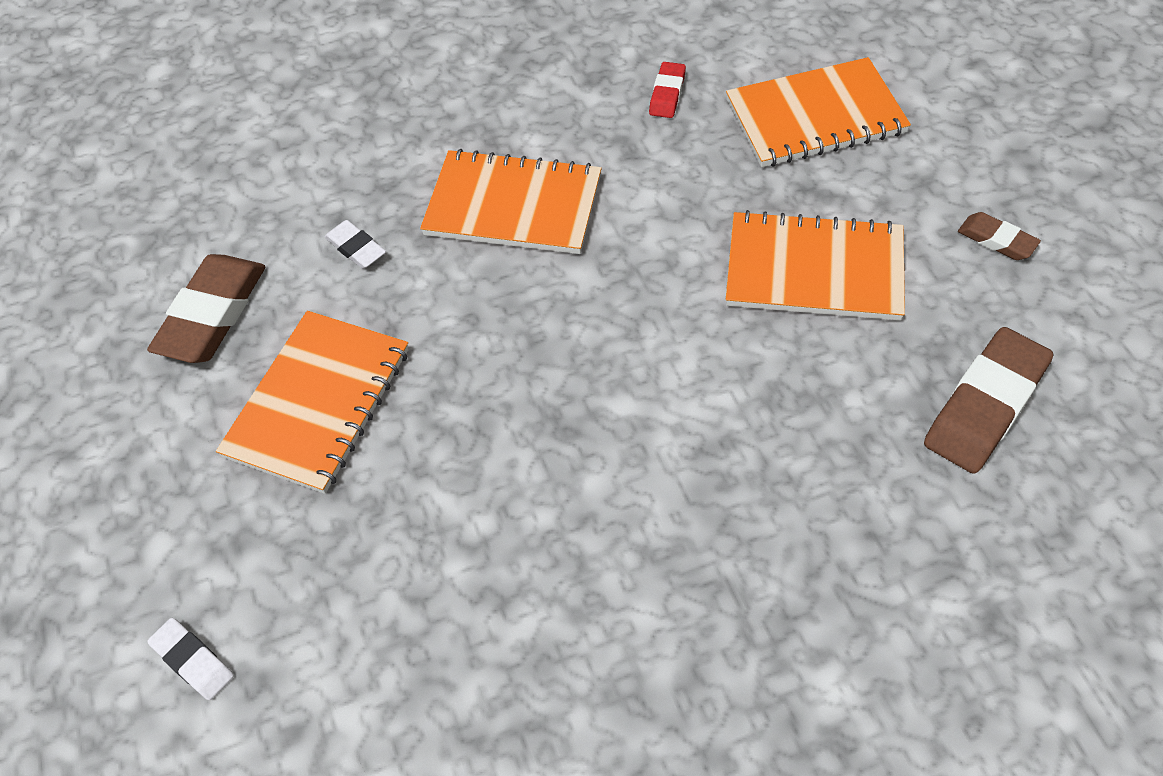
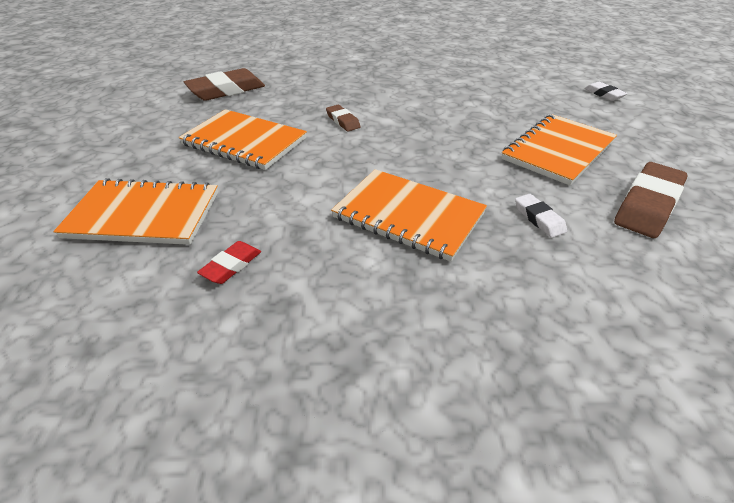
camera: 165 degrees left, 15 degrees down
brown eraser [958,212,1041,260] -> brown eraser moved to [326,105,360,131]

